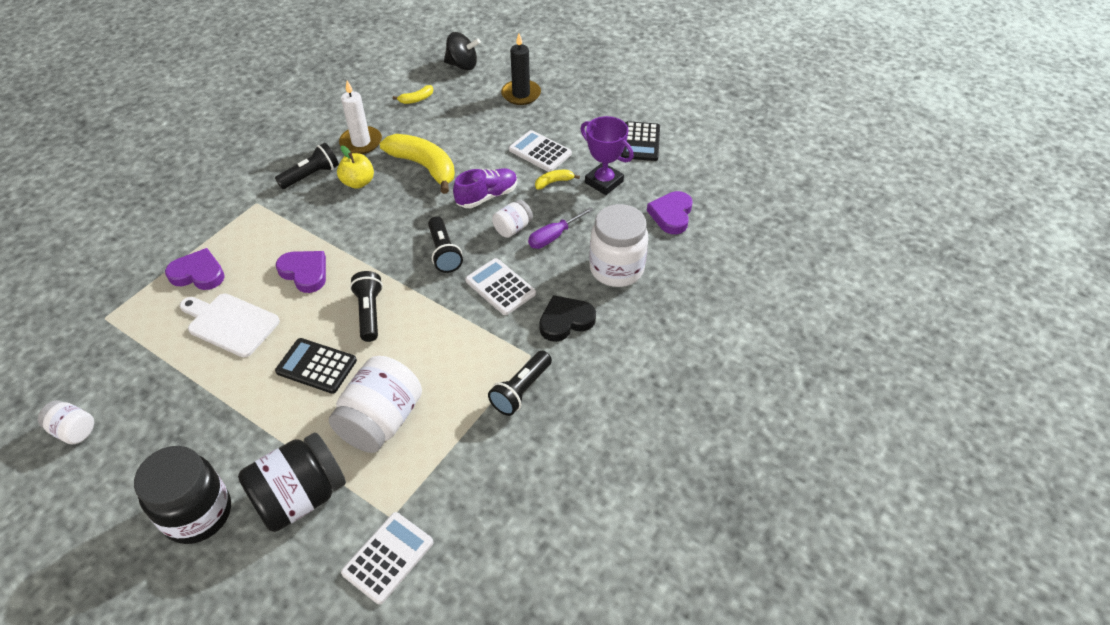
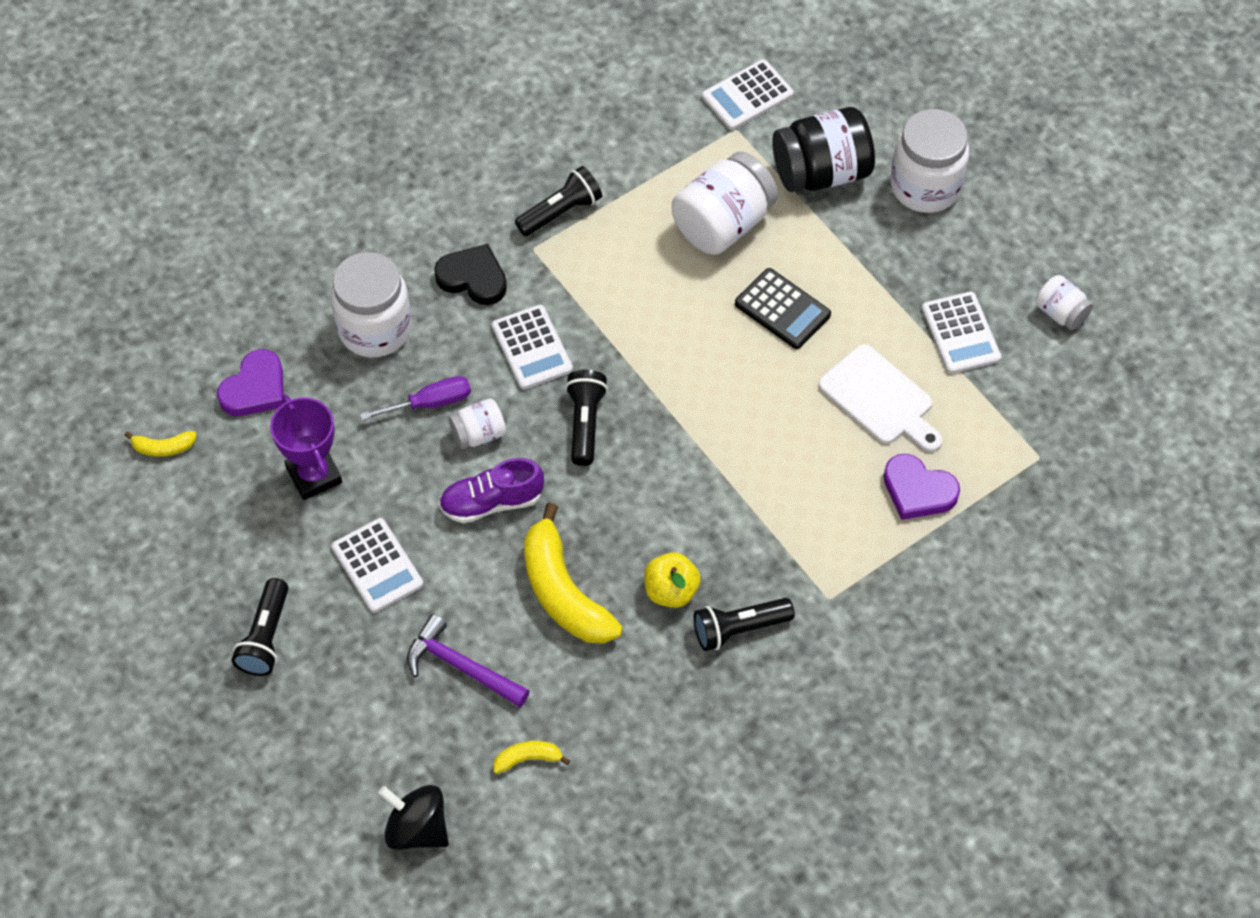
camera: 160 degrees left, 10 degrees up
black jar [134,446,231,544] -> white jar [891,109,969,213]
purple heart [276,251,326,293] -> none
white candle [339,81,382,154] -> none
black flashlight [350,271,383,342] -> black flashlight moved to [232,578,288,676]
black candle [501,33,541,105] -> none
yellow banana [535,170,580,190] -> yellow banana moved to [125,431,197,457]
black heart [539,295,596,342] -> black heart turned 150 degrees counterclockwise [434,244,507,305]
black calculator [621,121,660,161] -> none
none -> purple hammer [407,614,530,707]
none -> white calculator [922,292,1001,374]

